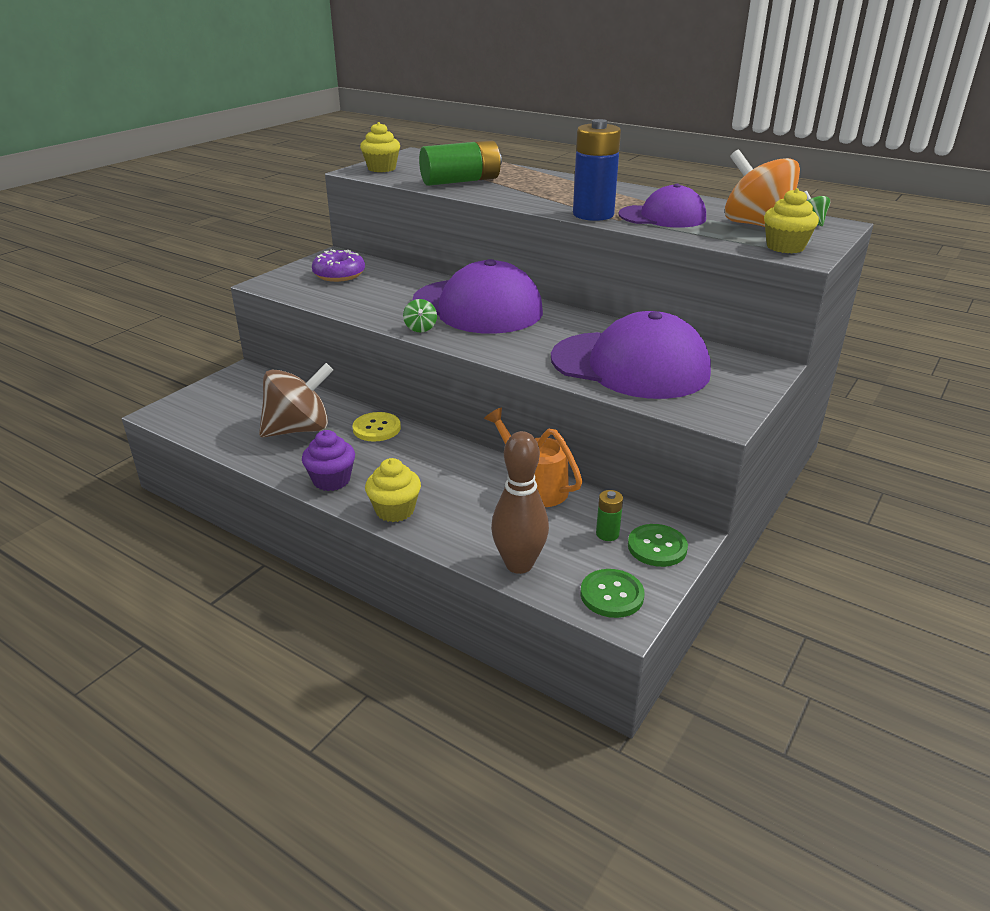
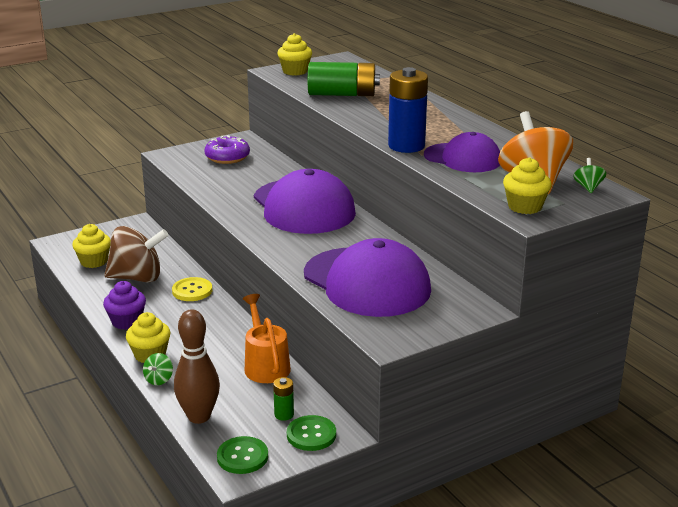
camera: 25 degrees right, 5 degrees down
green spinning top [403,299,437,332] -> green spinning top moved to [143,353,173,385]
none -> yellow cupcake [72,224,111,268]

